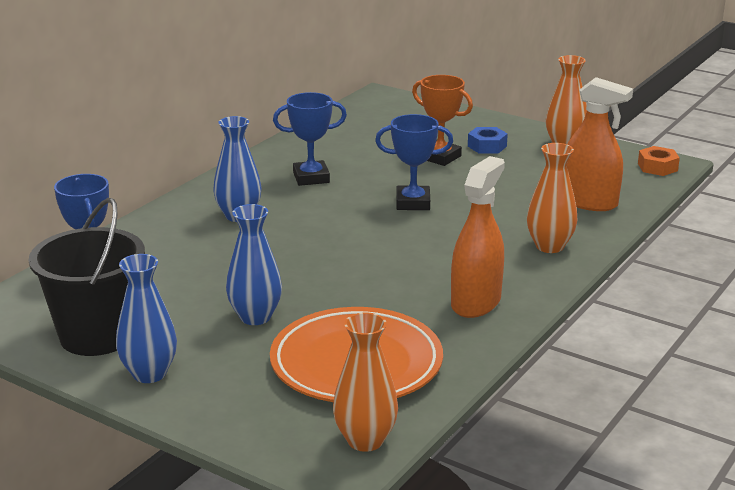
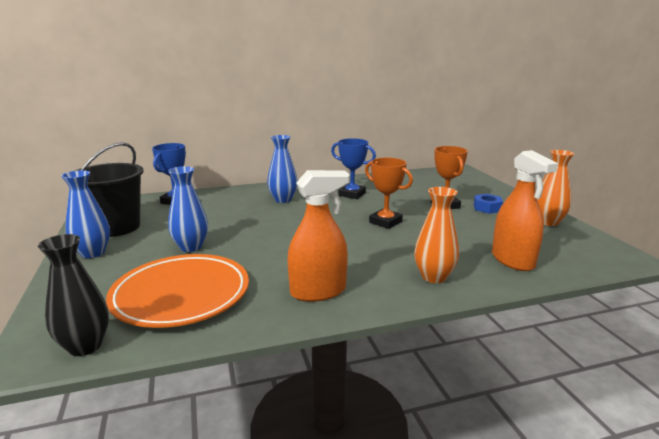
camera: 40 degrees right, 5 degrees down
orange vase [333,312,398,452] -> black vase [38,234,109,356]
blue trophy [375,114,453,210] -> orange trophy [365,158,413,229]
orange nut [638,146,680,176] -> none

